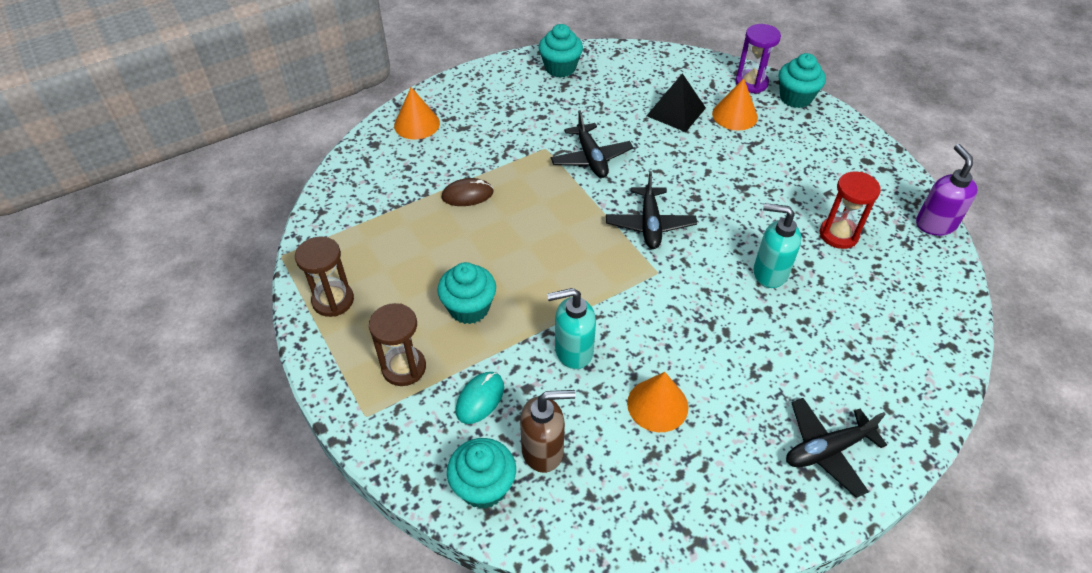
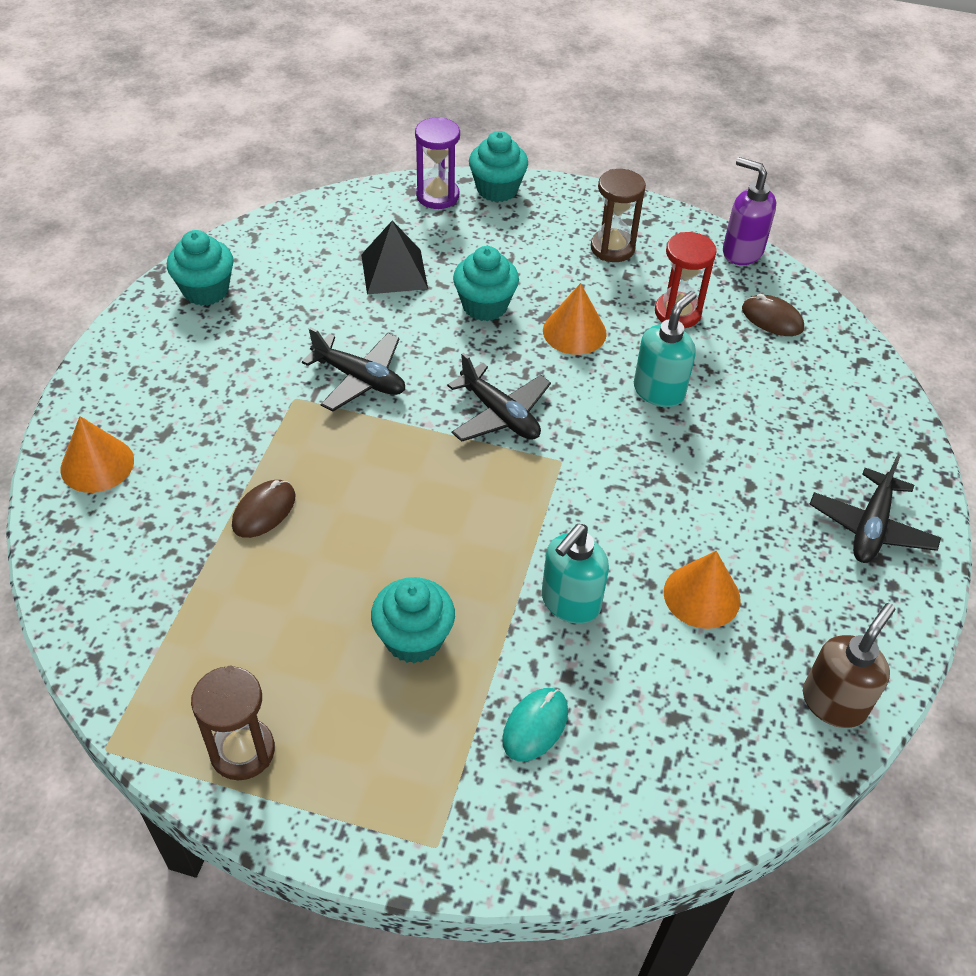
camera: 45 degrees left, 0 degrees up
brown hourglass [369,303,426,386] -> brown hourglass moved to [591,169,646,262]
turquoise cupcake [447,438,516,509] -> turquoise cupcake moved to [453,246,519,321]
turquoise mouse [456,372,504,424] -> turquoise mouse turned 45 degrees clockwise [502,688,568,761]
brown soap dispenser [520,390,575,473] -> brown soap dispenser moved to [803,603,895,728]
orange cone [712,78,758,130] -> orange cone moved to [543,283,607,355]
turquoise soap dispenser [754,203,801,288] -> turquoise soap dispenser turned 150 degrees clockwise [634,291,697,407]
none -> brown mouse [742,294,804,336]

